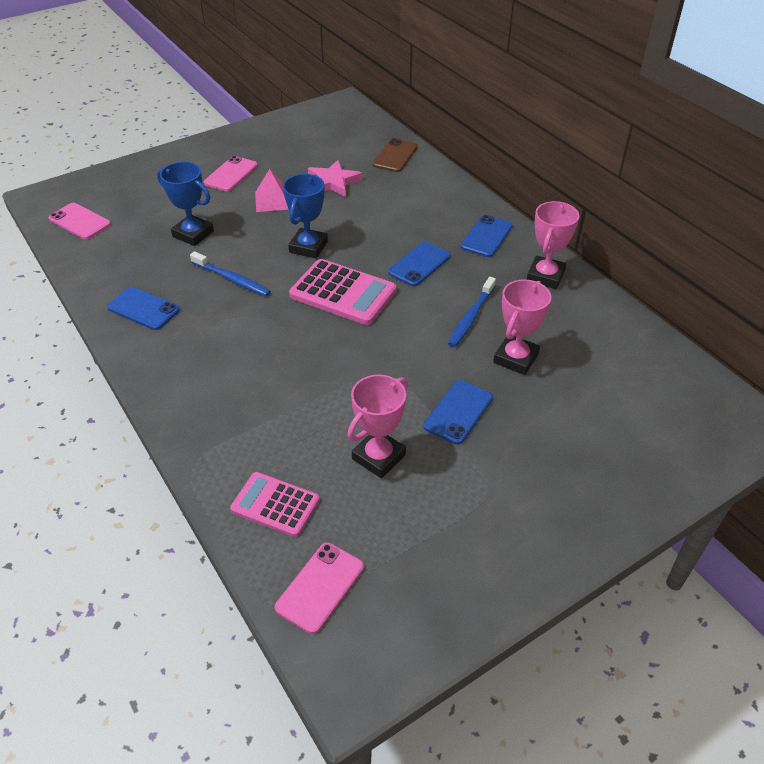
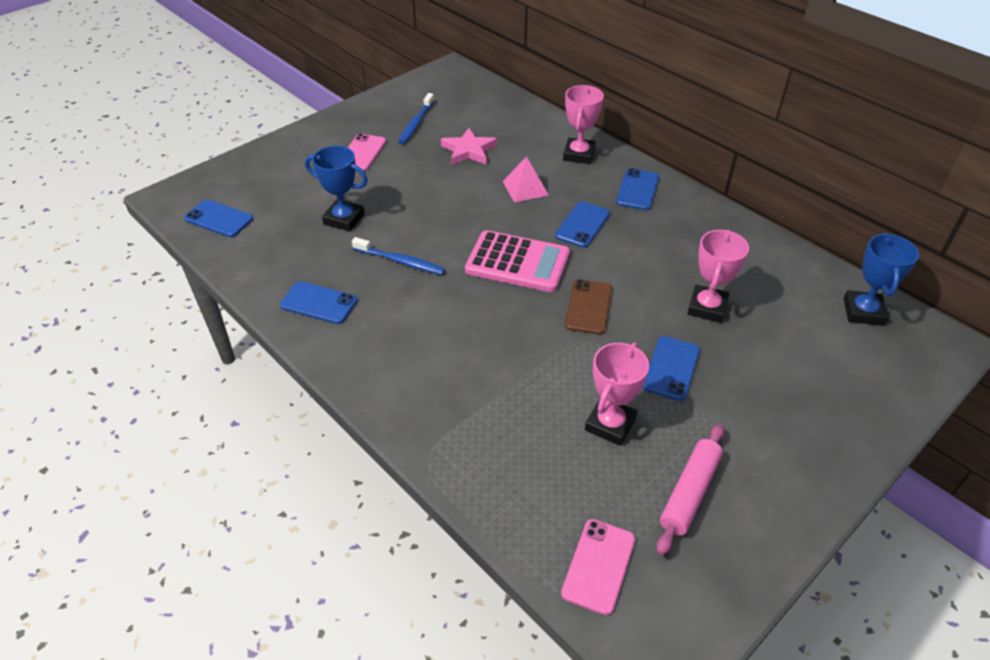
camera: 10 degrees left, 0 degrees up
pink phone [49,203,111,239] -> blue phone [184,200,253,237]
pink calculator [230,472,320,537] -> none
pink pyramid [255,169,289,212] -> pink pyramid moved to [503,156,549,202]
blue trophy [283,174,328,259] -> blue trophy moved to [844,233,919,326]
brown phone [373,138,418,172] -> brown phone moved to [565,279,612,335]
blue toothbrush [448,277,496,347] -> blue toothbrush moved to [398,93,434,144]
pink trophy [527,201,579,289] -> pink trophy moved to [563,85,604,164]
none -> pink rolling pin [656,424,724,555]

